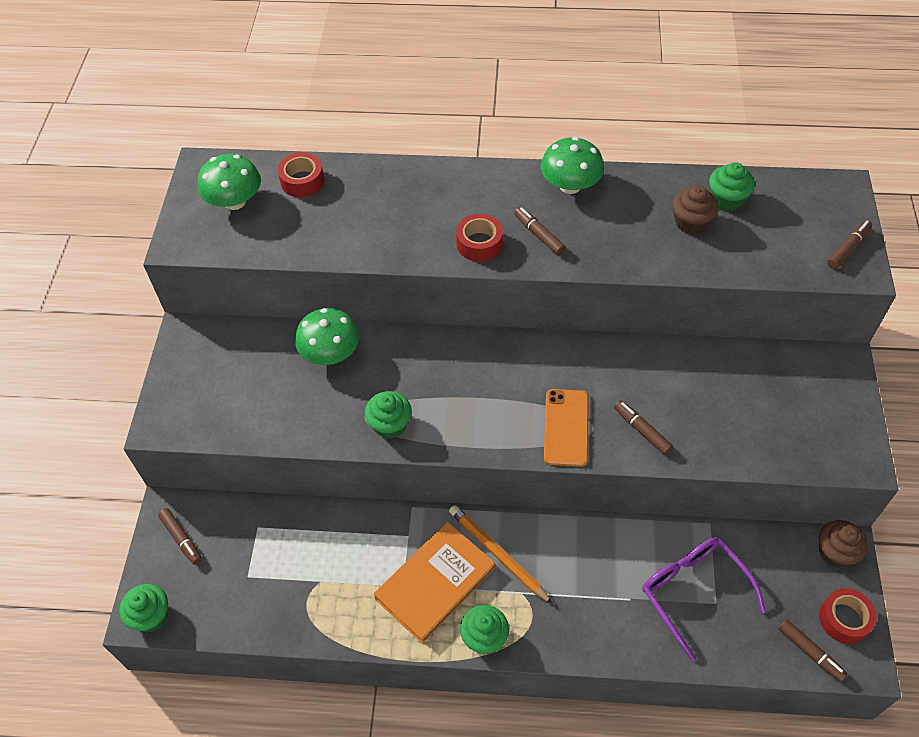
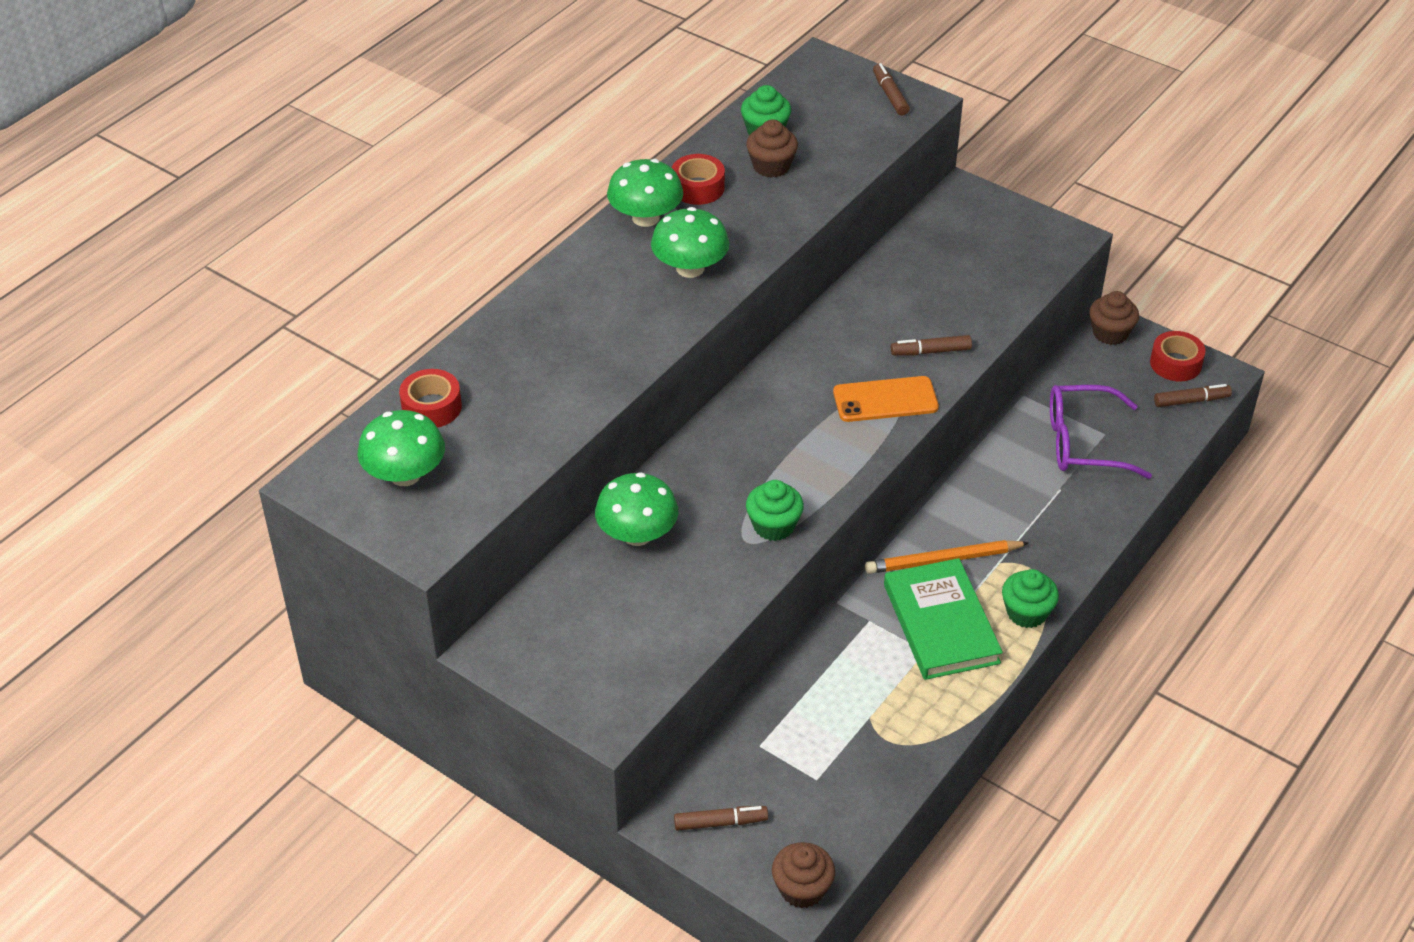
camera: 60 degrees left, 10 degrees down
green cupcake [119,584,168,632] -> brown cupcake [772,842,835,908]
orange book [374,522,495,644] -> green book [884,558,1003,680]
red tape [456,214,503,262] -> red tape moved to [672,154,725,205]
brown marker [514,207,566,256] -> green mushroom [651,207,729,278]
orange phone [544,389,589,467] -> orange phone turned 45 degrees counterclockwise [833,376,939,422]

